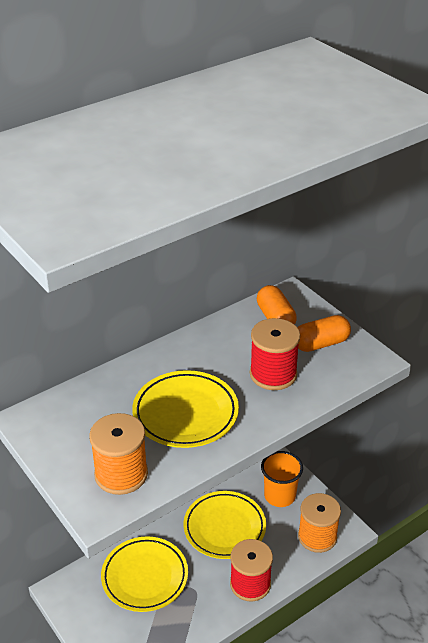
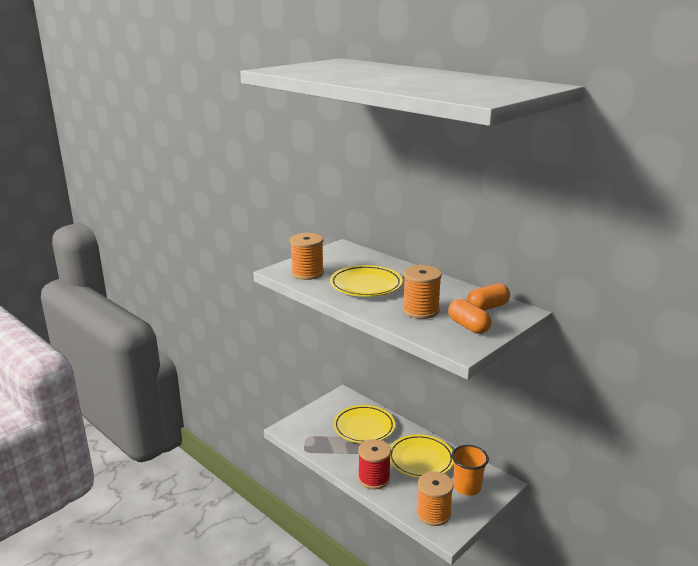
camera: 80 degrees right, 15 degrees down
red spool [250,318,300,390] -> orange spool [402,265,442,319]

